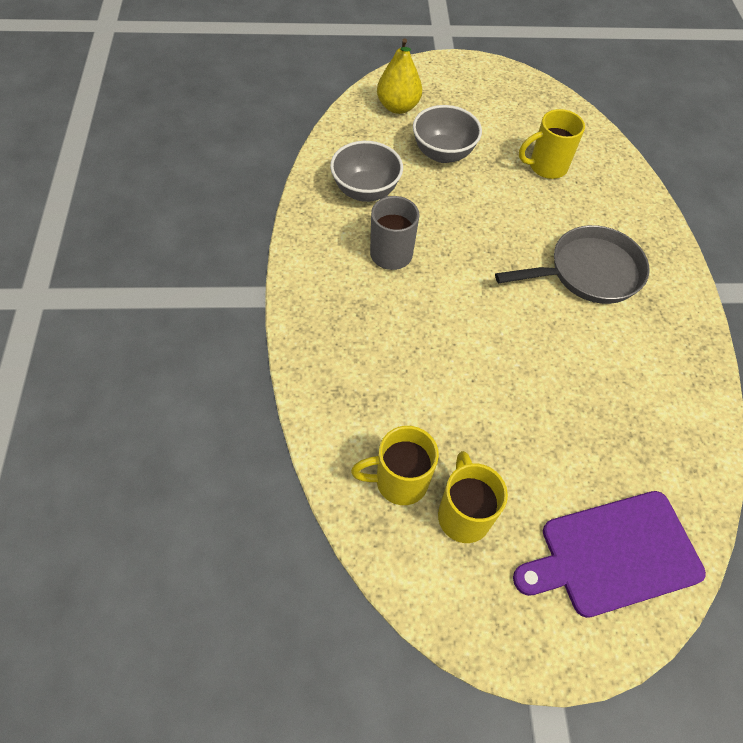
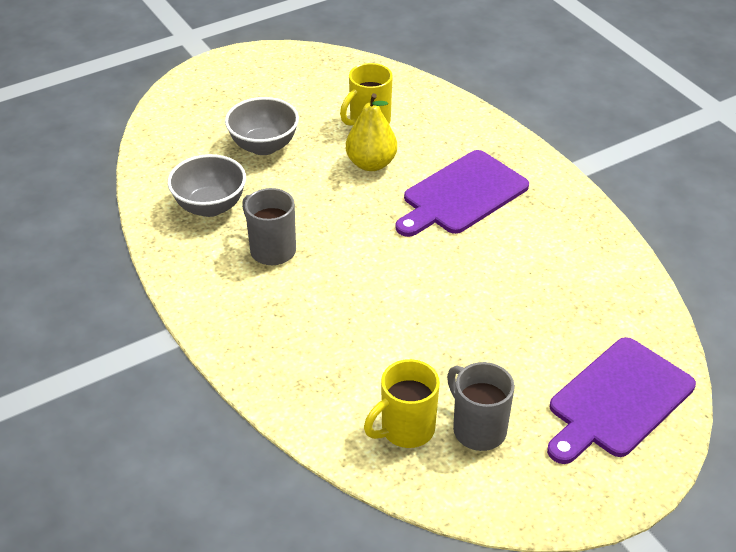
camera: 25 degrees left, 15 degrees down
yellow pear [377,38,422,114] -> yellow pear moved to [346,93,397,171]
yellow mug [438,451,508,543] -> grey mug [447,362,515,451]
grey pan [495,225,650,304] -> purple cutting board [396,150,529,237]

